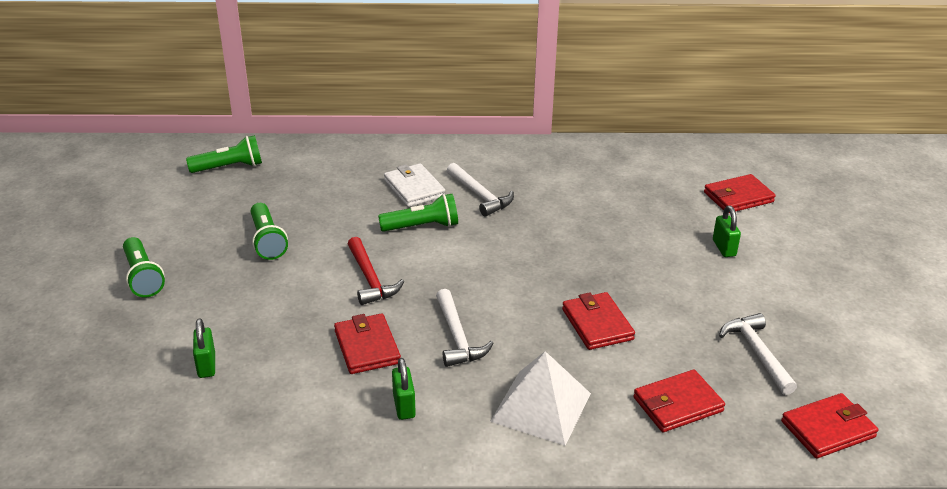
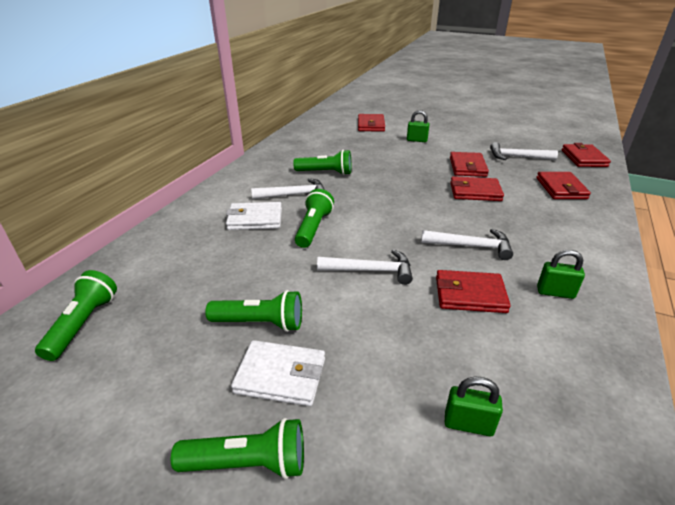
camera: 65 degrees left, 0 degrees up
red hammer [348,237,404,305] -> white hammer [317,249,413,285]
white pyramid [490,351,591,446] -> none
none -> white wallet [231,340,325,406]
none -> green flashlight [293,150,351,175]
none -> red wallet [450,152,489,177]

